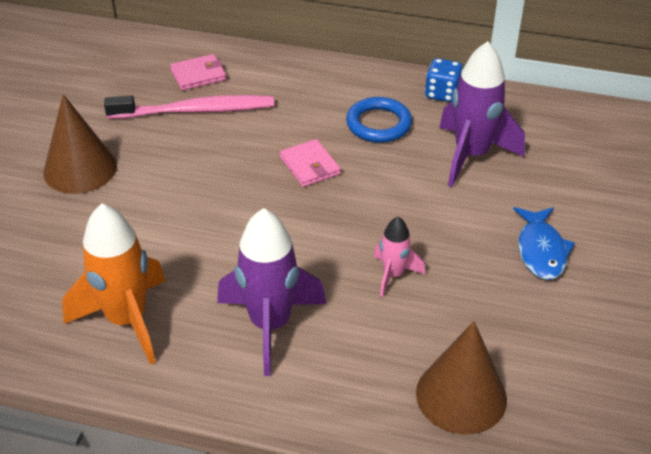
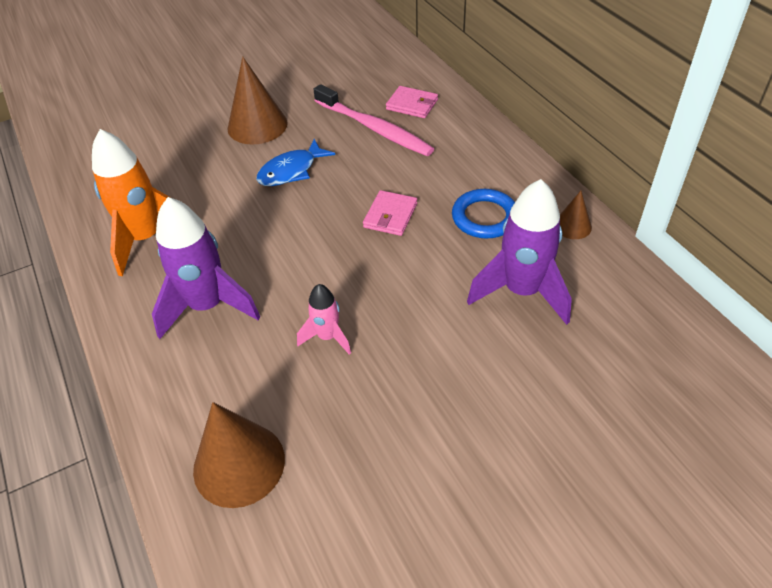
camera: 50 degrees right, 5 degrees up
blue dice [425,58,463,102] -> brown cone [560,191,592,239]
blue fish [513,207,575,280] -> blue fish moved to [256,139,335,186]

